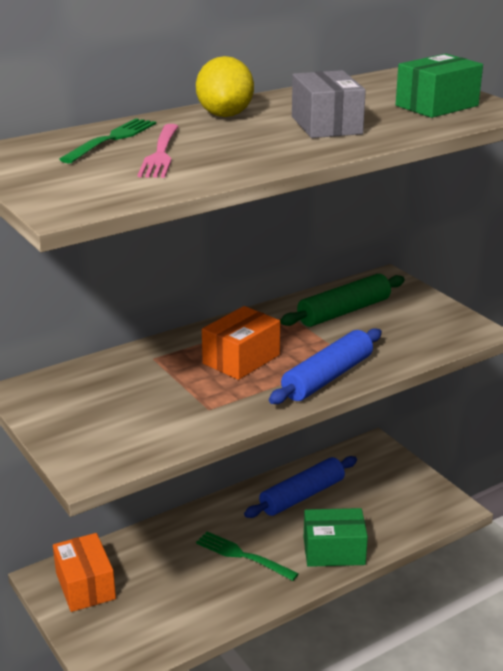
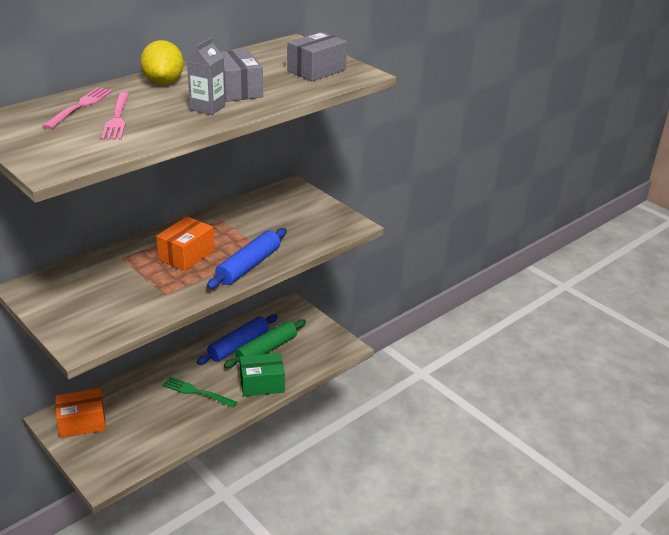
camera: 10 degrees left, 5 degrees up
orange box [53,533,116,612] -> orange box turned 75 degrees counterclockwise [55,388,106,438]
green fork [59,118,156,163] -> pink fork [43,87,113,129]
green rolling pin [280,274,405,327] -> green rolling pin moved to [224,319,306,368]
green box [396,54,483,118] -> grey box [287,32,347,81]
none -> grey carton [187,37,226,115]

